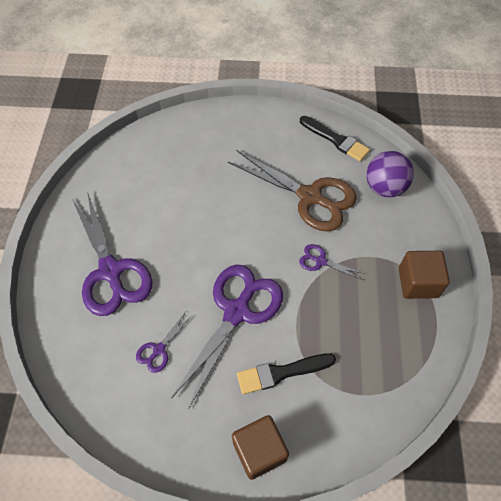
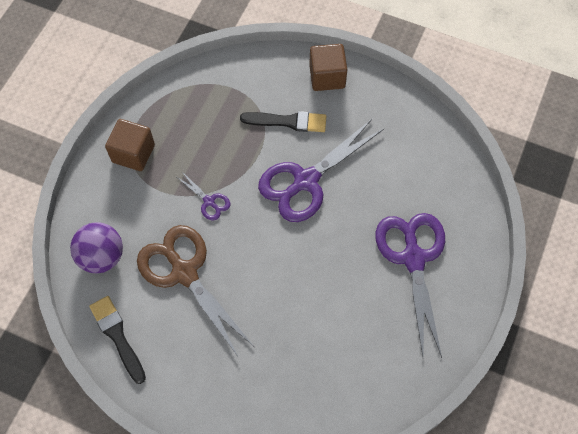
camera: 160 degrees left, 5 degrees up
purple scissors [136,312,193,373] -> none

